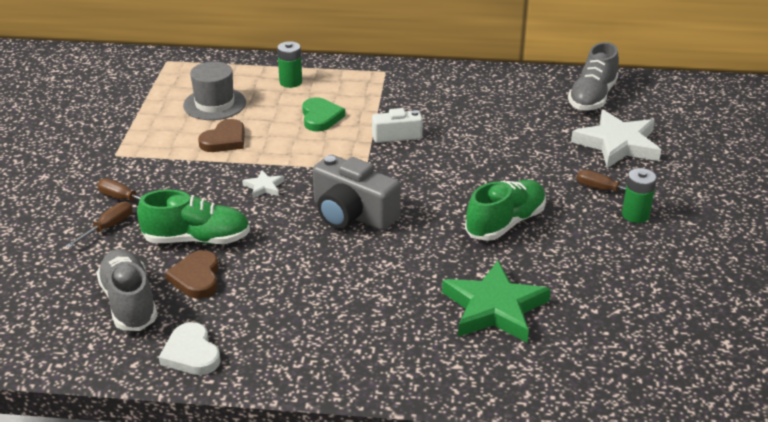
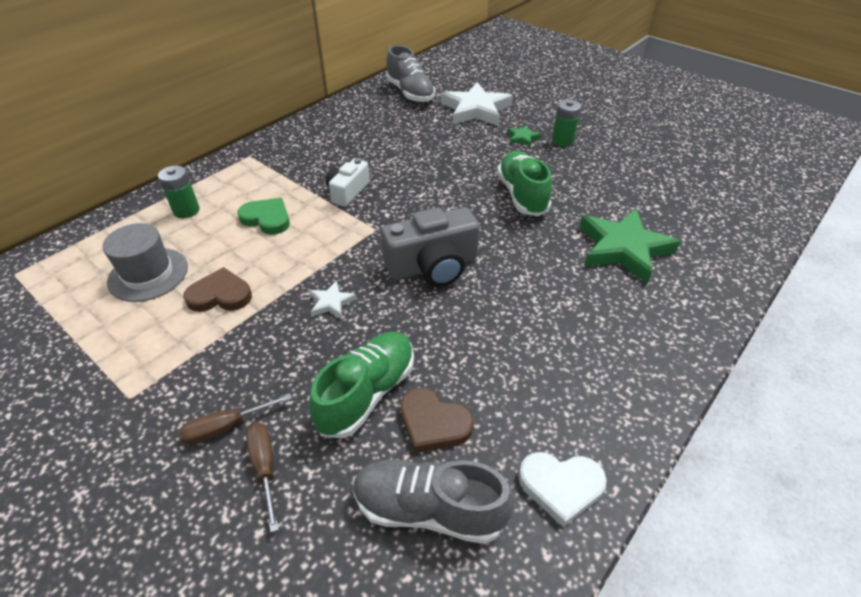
camera: 55 degrees left, 10 degrees up
brown heart [198,119,245,152] -> brown heart turned 75 degrees counterclockwise [183,267,252,312]
brown screwdriver [577,170,654,198] -> green star [507,125,542,147]

